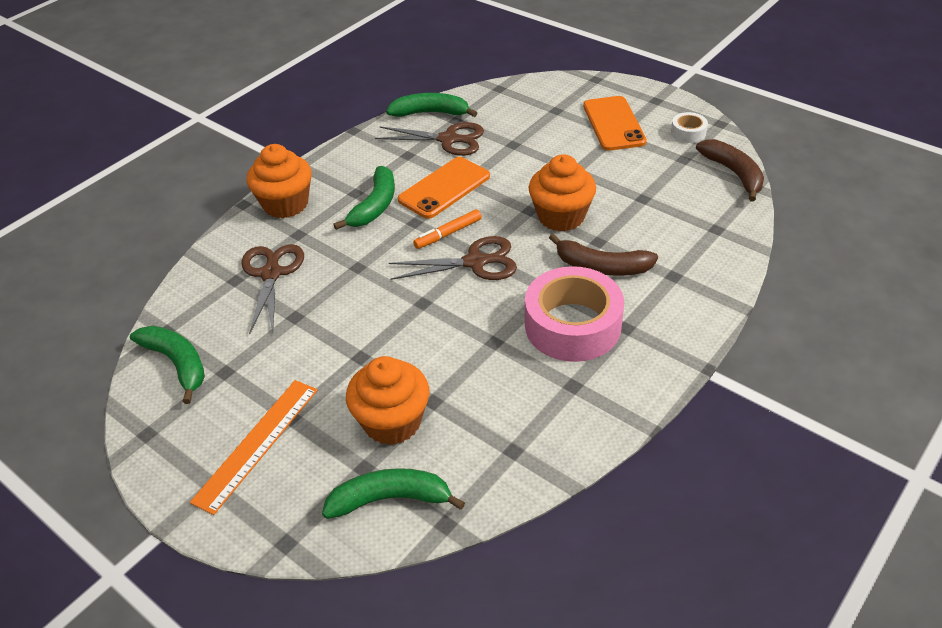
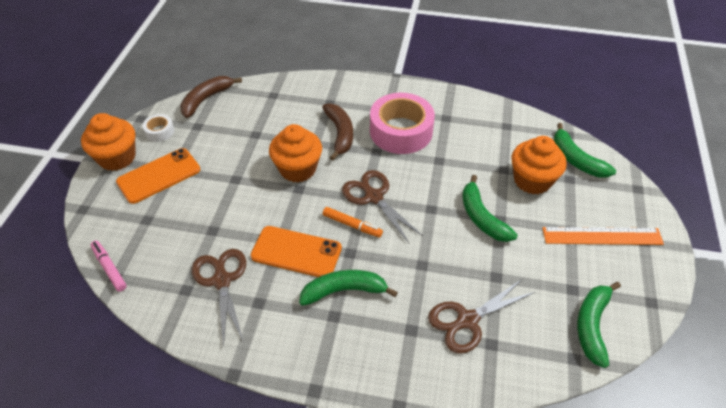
camera: 120 degrees left, 5 degrees up
orange cupcake [247,144,312,218] -> orange cupcake moved to [81,113,135,171]
green banana [386,93,477,117] -> green banana moved to [462,175,518,242]
none -> pink marker [91,241,127,292]

